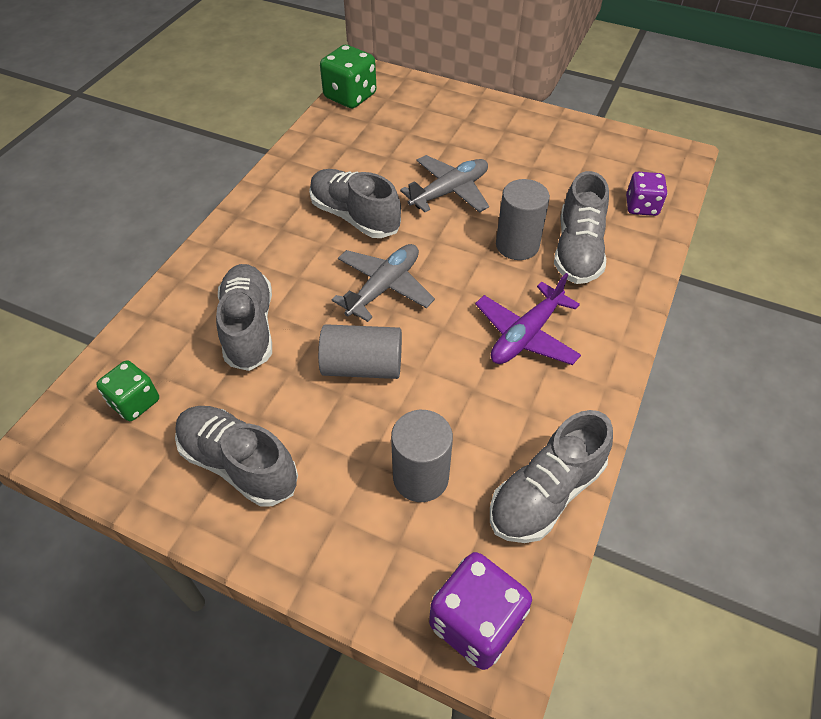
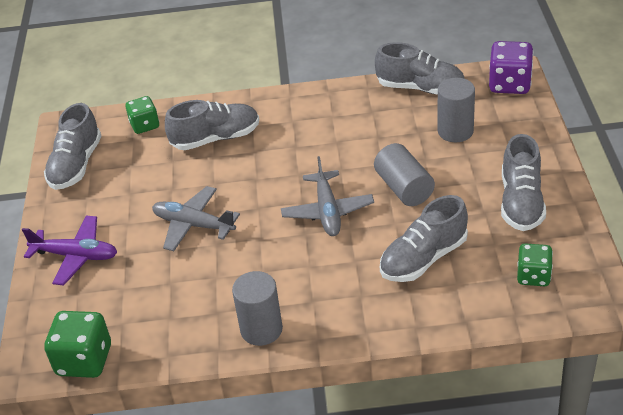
camera: 115 degrees left, 10 degrees down
grey shoe [309,169,401,238] -> grey shoe moved to [44,103,101,190]
grey plane [332,244,435,322] -> grey plane turned 105 degrees counterclockwise [281,156,374,236]
purple plane [475,273,581,365] -> purple plane moved to [22,216,117,285]
grey cylinder [496,179,550,260] -> grey cylinder moved to [232,271,283,346]
purple dice [626,172,667,216] -> green dice [126,96,159,134]

